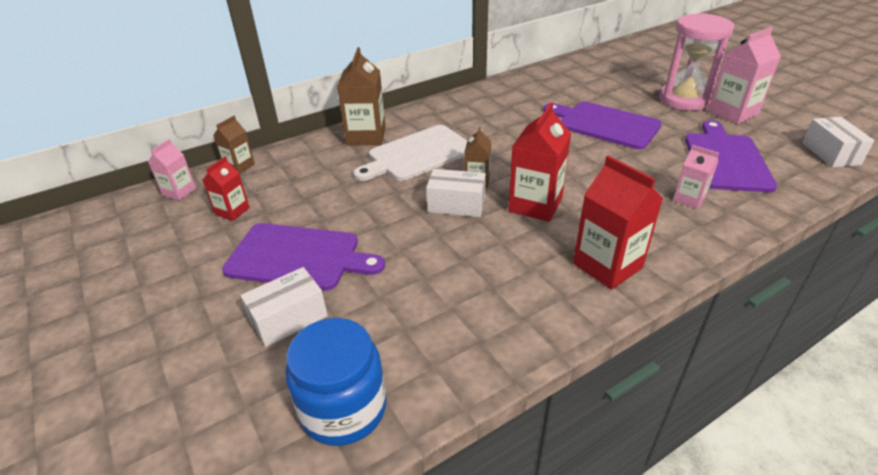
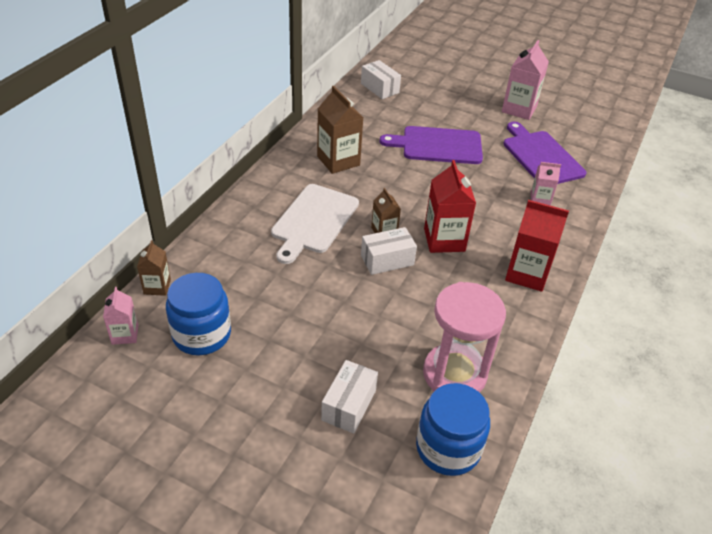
camera: 35 degrees left, 5 degrees up
red carton [203,157,250,221] -> blue jar [166,273,231,355]
purple cutting board [222,223,385,290] -> none
brown carton [337,47,386,146] -> brown carton moved to [317,86,363,174]
pink hourglass [659,13,734,111] -> pink hourglass moved to [423,282,506,393]
white box [802,117,875,168] -> white box moved to [361,60,401,99]

